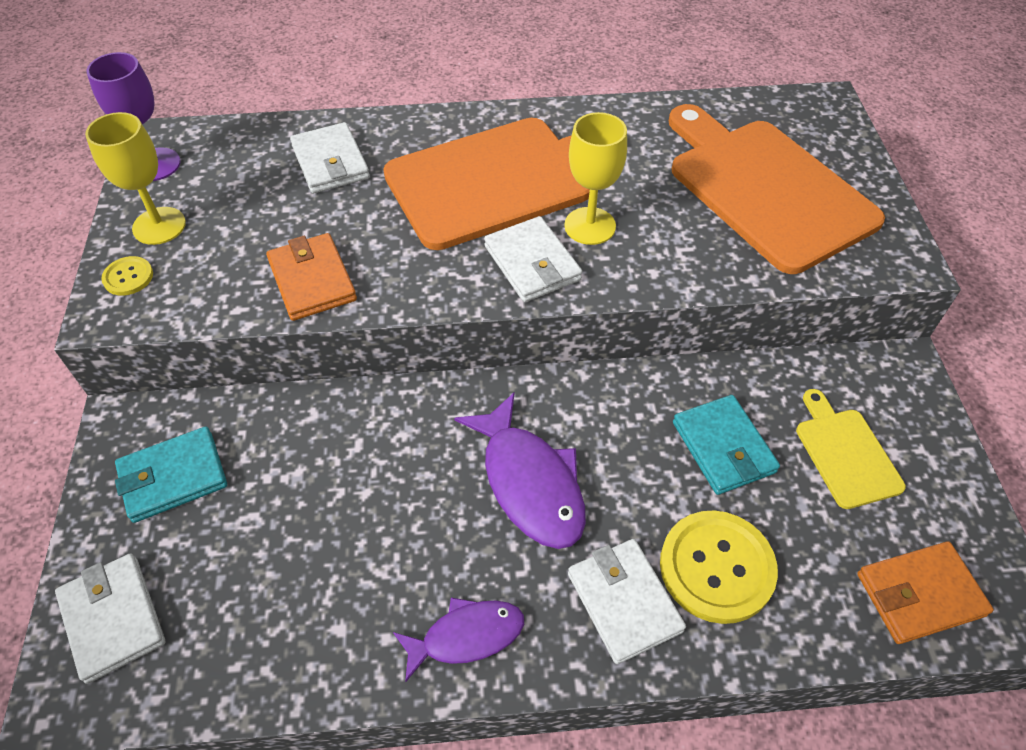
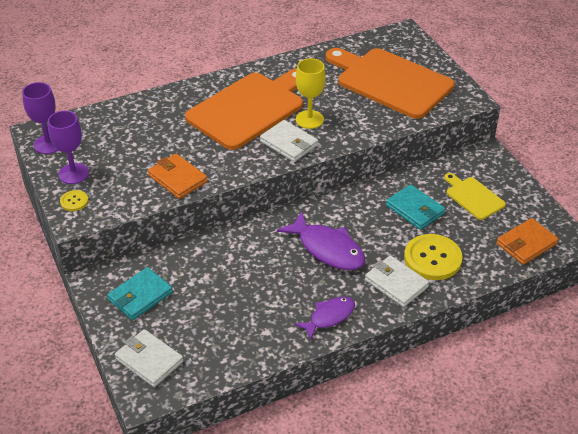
camera: 20 degrees left, 10 degrees down
yellow goblet [85,112,186,245] -> purple goblet [48,111,89,184]
white wallet [290,122,370,193] -> none

